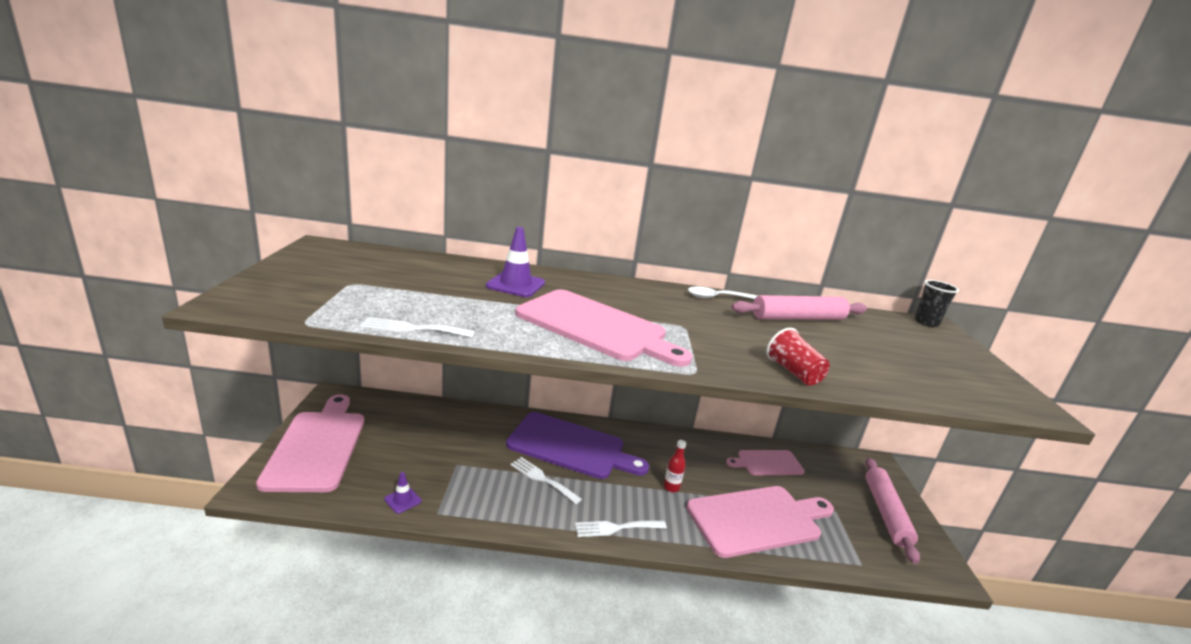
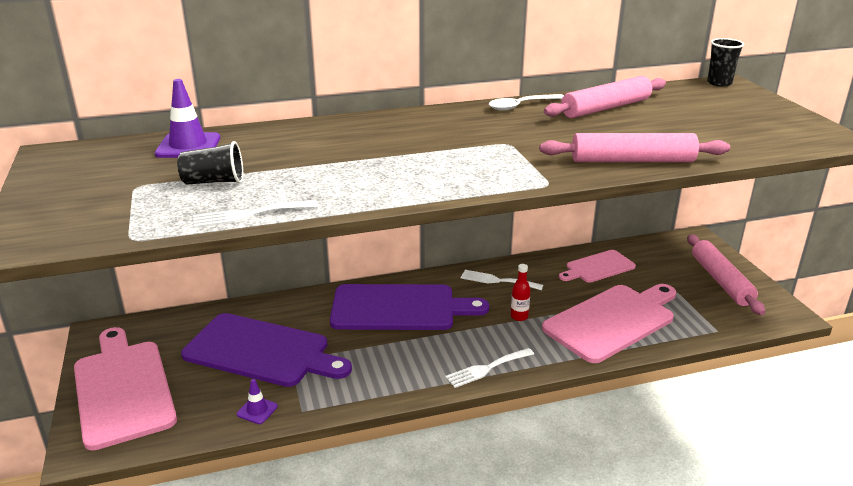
camera: 15 degrees left, 5 degrees up
purple traffic cone [486,227,545,297] -> purple traffic cone moved to [155,79,220,158]
white fork [510,457,582,504] -> white fork moved to [461,270,543,290]
pink cutting board [515,289,692,367] -> none
red cup [766,328,830,385] -> pink rolling pin [540,133,730,162]
none -> black cup [177,141,243,185]
none -> purple cutting board [181,313,352,387]

